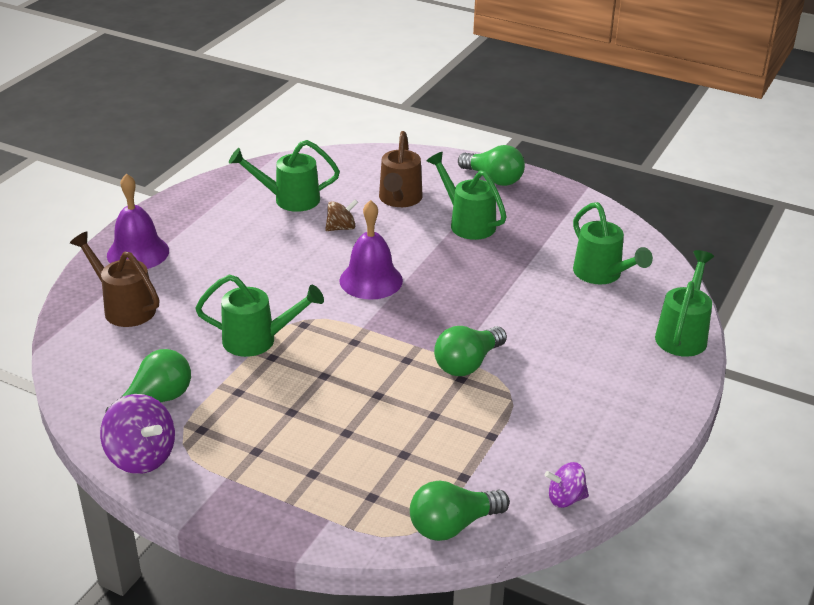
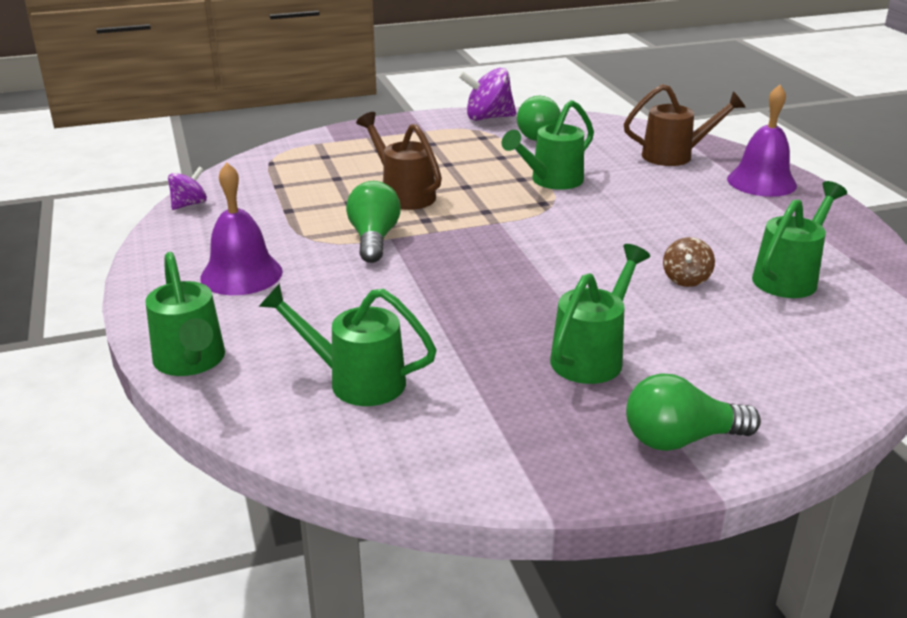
camera: 135 degrees right, 5 degrees down
purple bell [339,200,403,300] -> purple bell moved to [200,162,283,295]
brown watering can [379,131,423,207] -> brown watering can moved to [356,112,442,210]
green light bulb [410,481,510,541] -> none
green watering can [427,152,507,240] -> green watering can turned 60 degrees counterclockwise [550,244,650,384]

